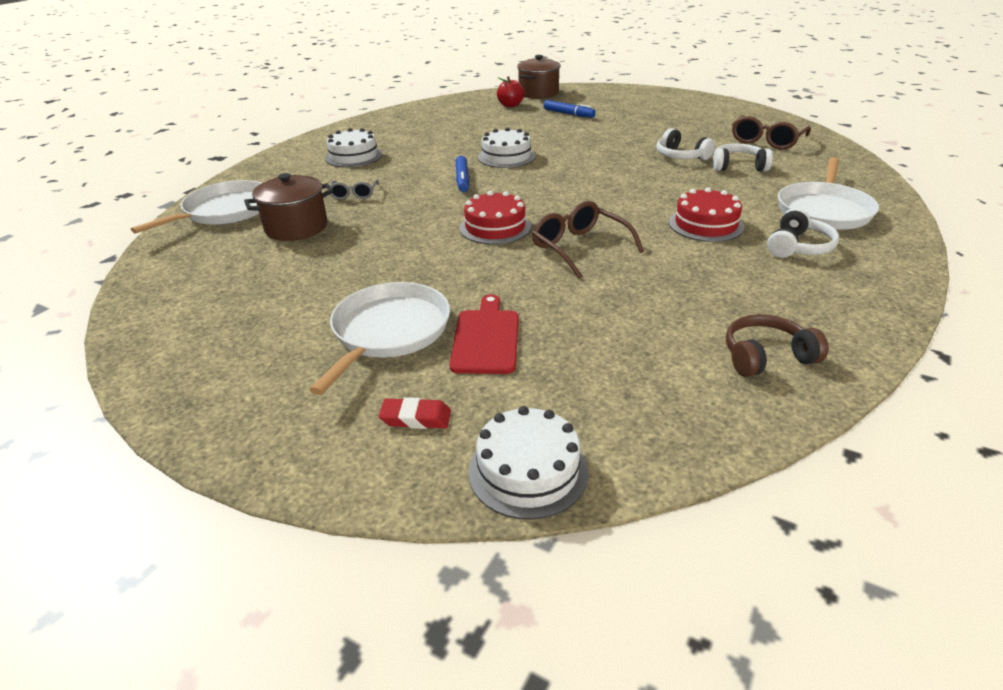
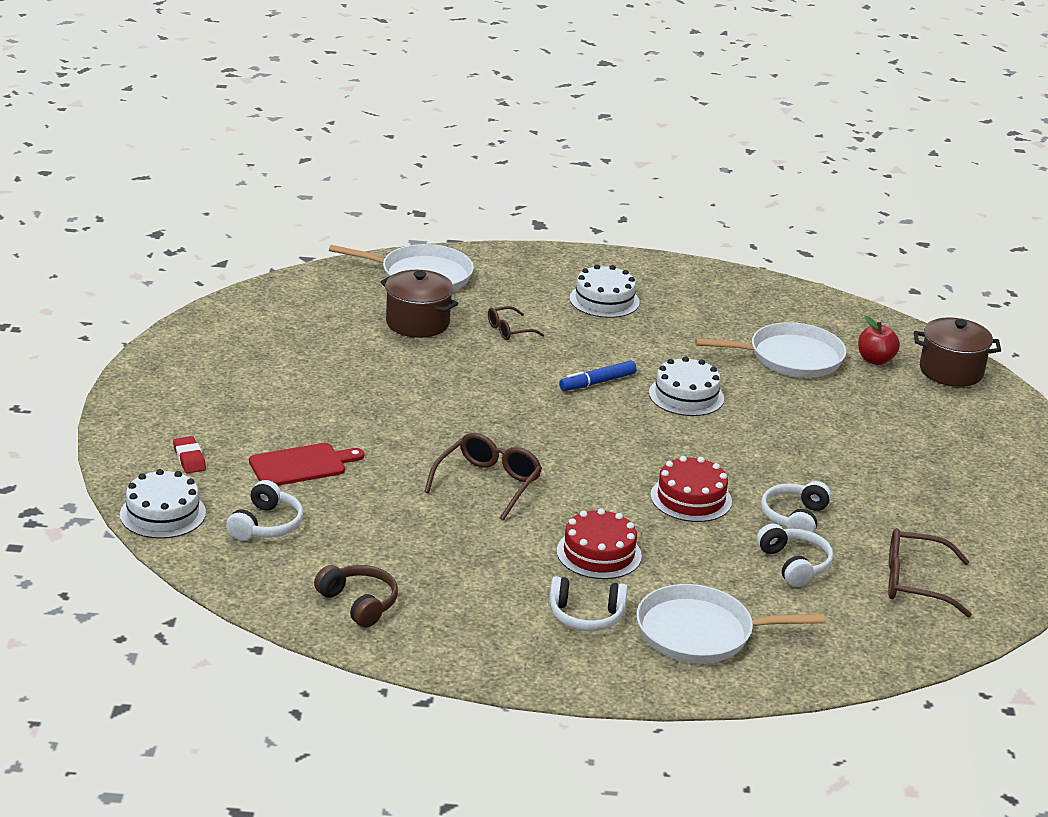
camera: 60 degrees right, 5 degrees down
white pan [309,282,450,395] -> white pan moved to [695,322,846,378]
grey glasses [330,179,379,200] -> brown glasses [488,306,544,340]
red cake [460,191,531,244] -> red cake moved to [651,456,732,522]
blue marker [544,100,596,118] -> none
none -> white headphones [226,480,303,541]

